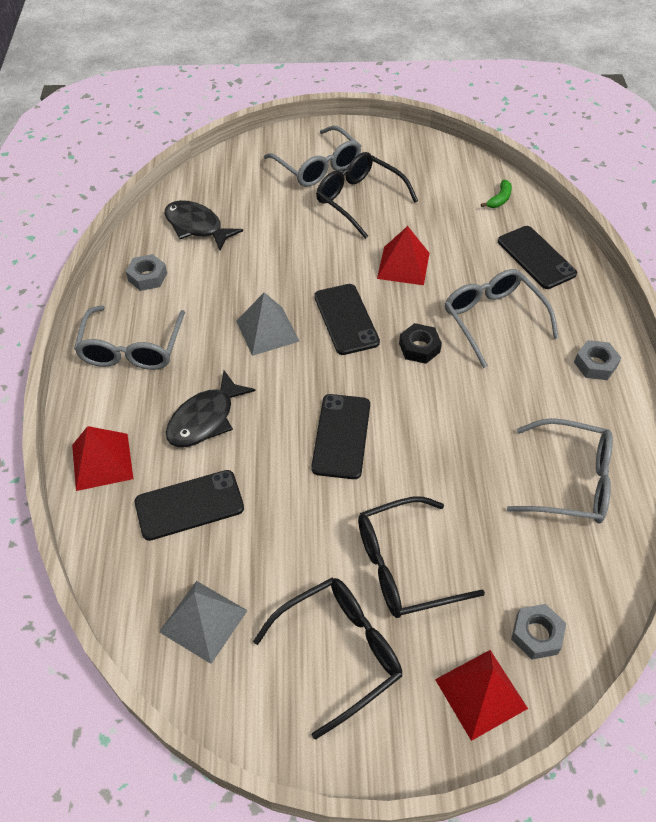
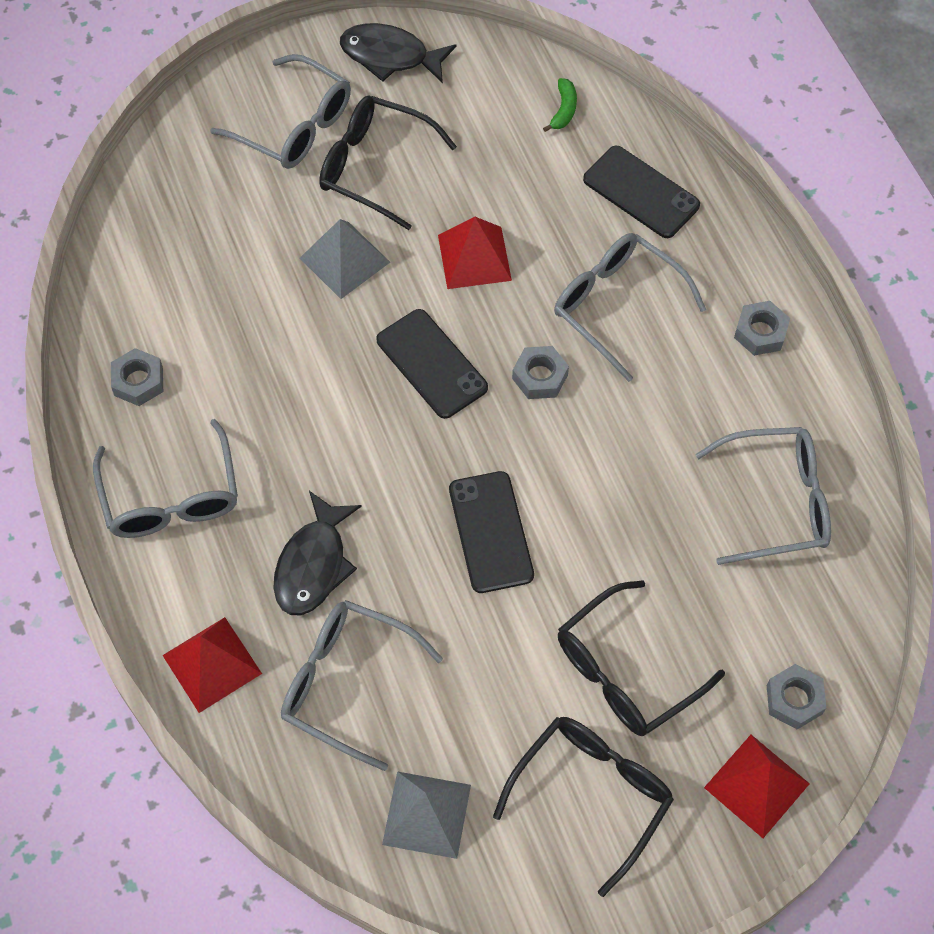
camera: 20 degrees left, 10 degrees up
black phone [135,470,244,541] -> grey glasses [281,600,443,771]
black fish [164,200,243,250] -> black fish moved to [340,23,456,83]
grey pyramid [236,292,300,356] -> grey pyramid moved to [300,219,390,299]
black nut [399,323,442,364] -> grey nut [512,346,569,399]

